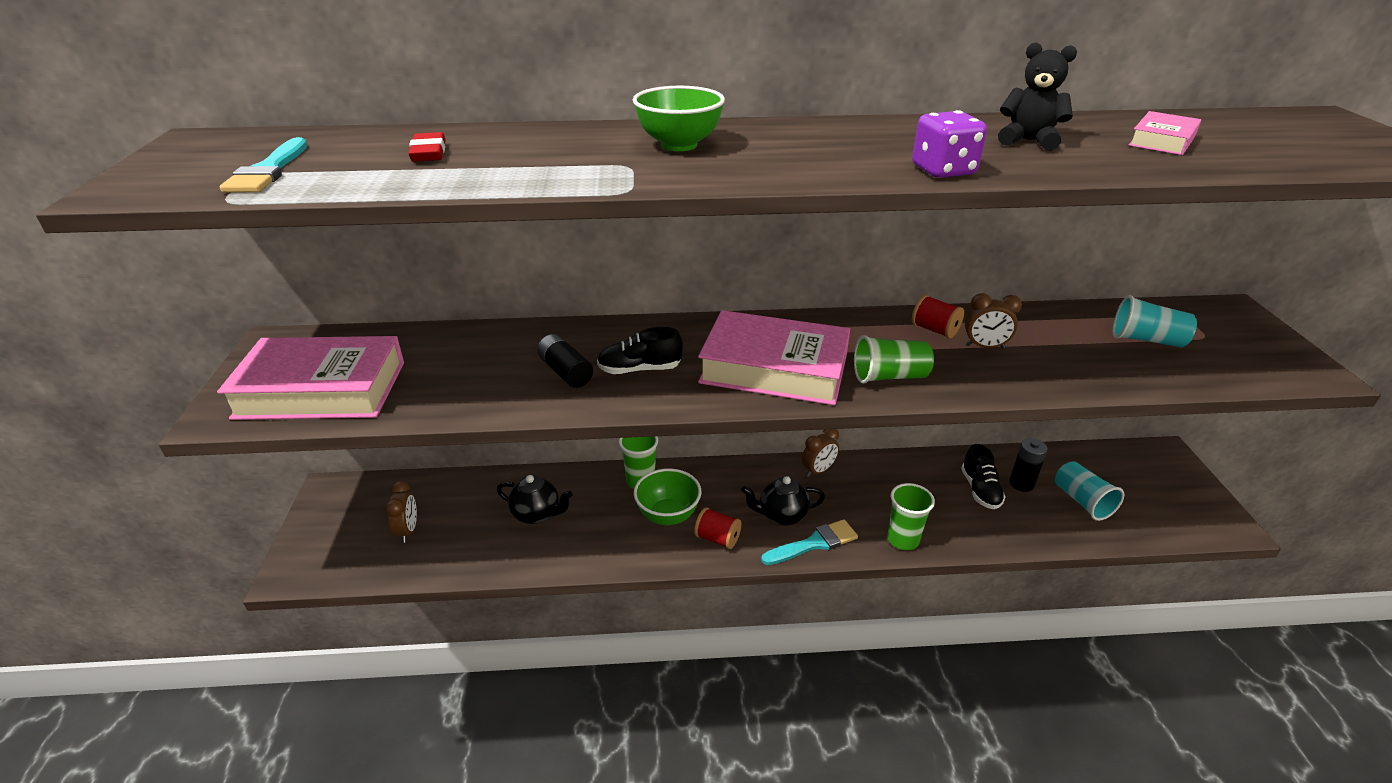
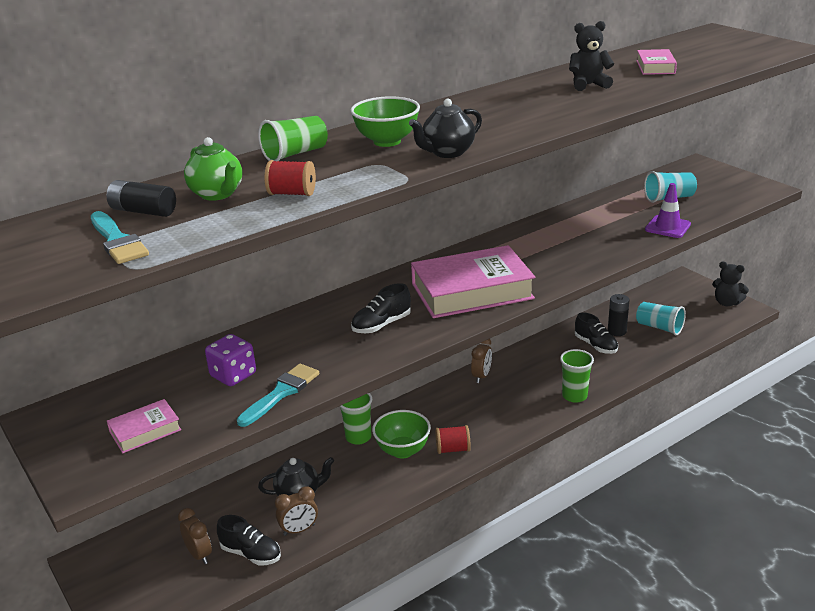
camera: 30 degrees left, 5 degrees down
pink book [217,336,404,420] -> pink book [107,399,181,453], size x0.47
red eraser [408,132,446,162] -> green teapot [184,137,242,201]
black battery [537,334,593,388] -> black battery moved to [107,180,176,217]
black teapot [741,476,825,526] -> black teapot moved to [409,98,482,158]
turquoise brush [761,519,858,565] -> turquoise brush moved to [237,364,319,427]
green cup [854,335,934,384] -> green cup moved to [258,116,328,161]
purple dice [912,110,987,178] -> purple dice moved to [205,334,256,386]
red spool [912,295,964,339] -> red spool moved to [264,160,316,196]
brown clock [965,293,1022,348] -> brown clock moved to [275,486,318,536]
none -> black shoe [217,515,281,566]
none -> purple traffic cone [645,183,691,238]
none -> black teddy bear [712,261,749,306]

